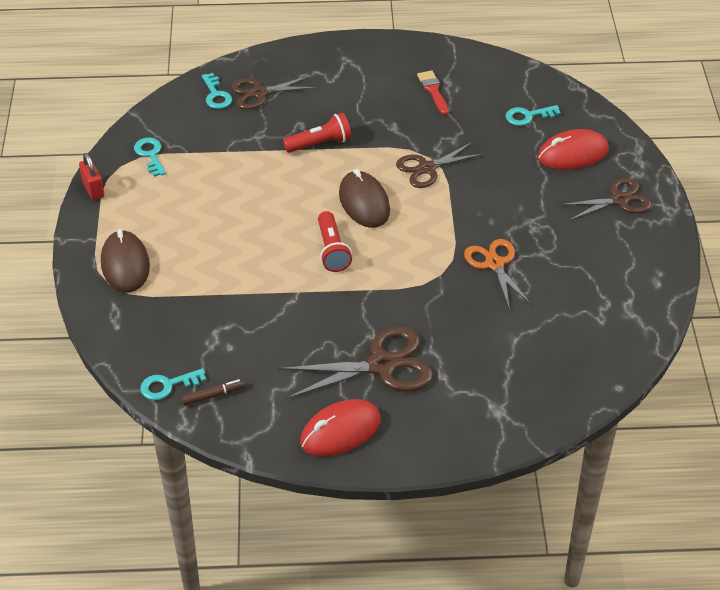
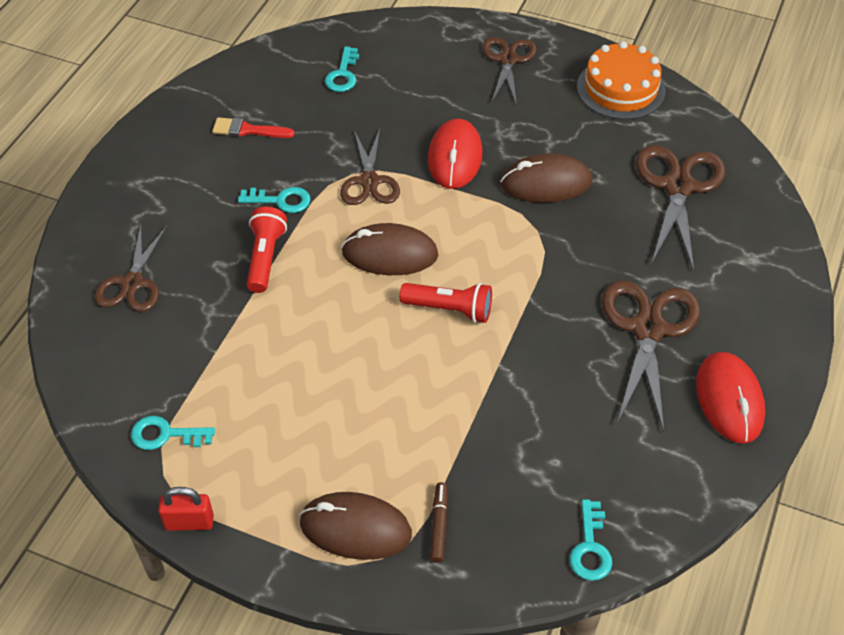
camera: 65 degrees left, 5 degrees up
brown marker [181,379,245,406] -> brown marker moved to [430,482,448,563]
turquoise key [202,73,232,109] -> turquoise key moved to [238,187,311,213]
orange scissors [464,239,531,310] -> brown mouse [500,153,592,203]
red mouse [537,129,609,170] -> red mouse moved to [428,118,482,189]
none -> orange cake [577,41,666,120]
none -> brown scissors [636,145,725,271]

